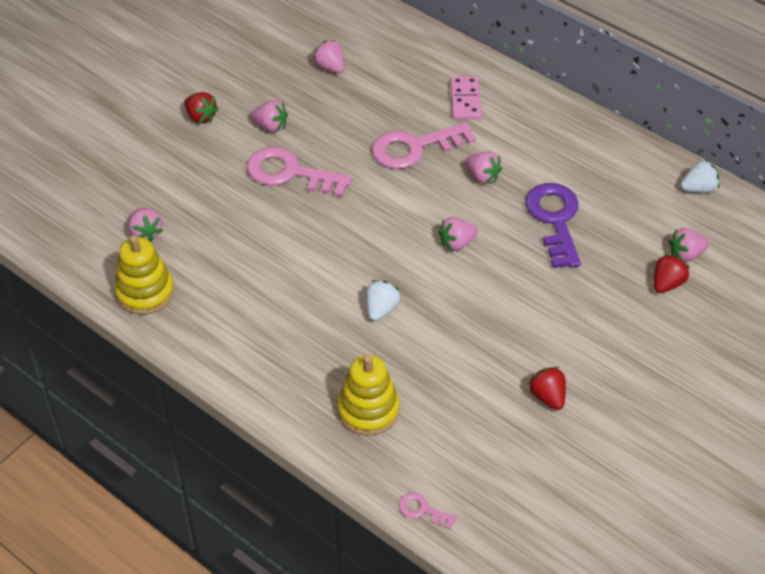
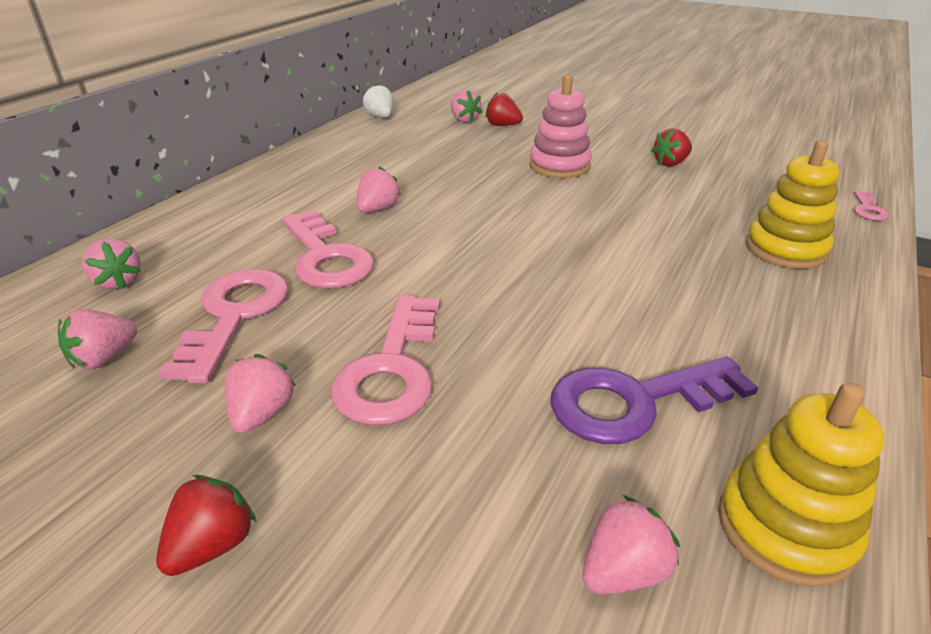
camera: 100 degrees left, 15 degrees down
white strawberry [366,280,401,321] -> none
pink strawberry [438,217,478,251] -> pink strawberry moved to [82,238,141,289]
pink domino [450,76,482,120] -> none
purple key [525,183,581,268] -> purple key moved to [551,357,758,444]
none -> pink key [159,269,288,384]
none -> pink stacking toy [530,74,592,178]

